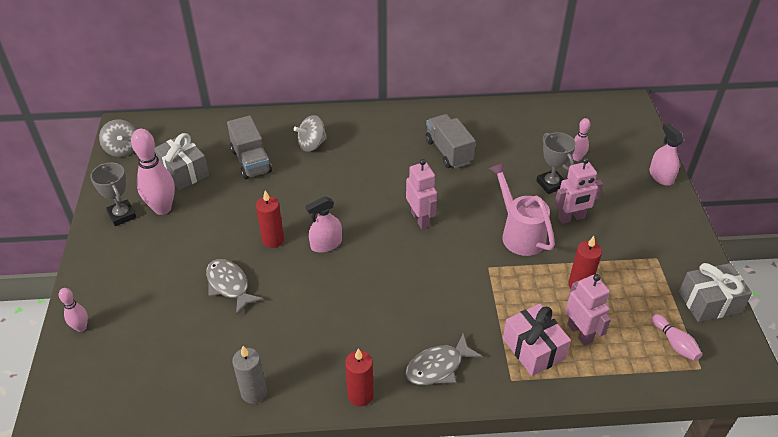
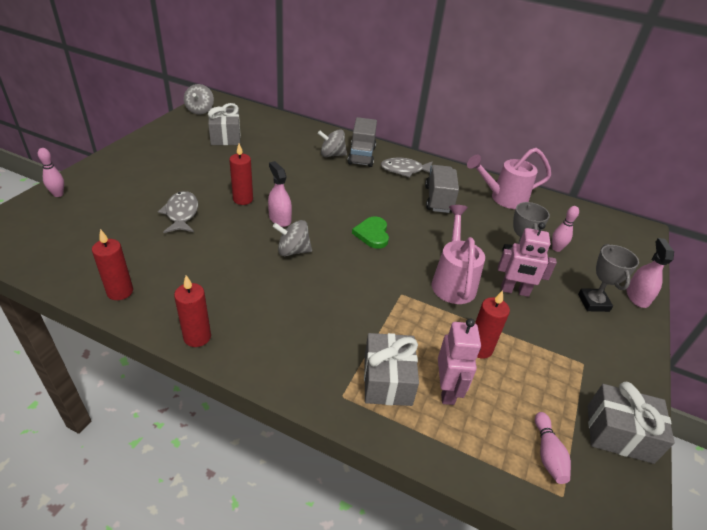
camera: 25 degrees right, 5 degrees down
grey trophy [90,163,137,226] -> grey trophy moved to [578,244,639,312]
pink bowling pin [131,129,175,215] -> none
grey truck [227,115,272,179] -> grey truck moved to [348,117,377,167]
grey candle [232,346,267,404] -> red candle [92,229,133,300]
pink spray bottle [305,196,342,253] -> pink spray bottle turned 60 degrees clockwise [268,161,292,227]
grey fish [405,333,483,385] -> grey fish moved to [381,158,433,178]
pink robot [406,159,437,229] -> green heart [352,216,389,249]
pink gift [503,304,571,376] -> grey gift [364,333,419,406]
none -> grey spinning top [273,220,312,256]
none -> pink watering can [467,148,551,209]

